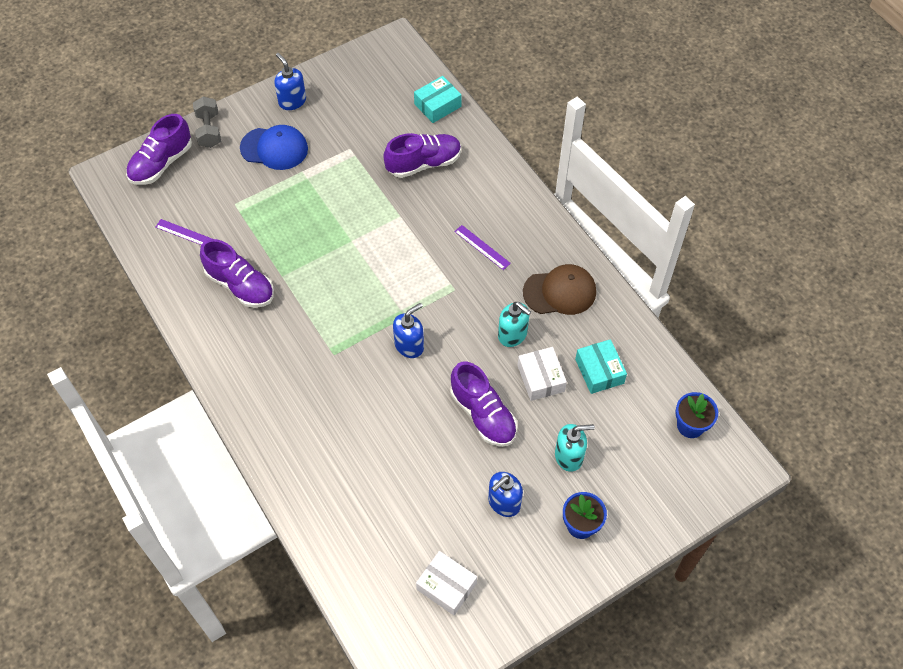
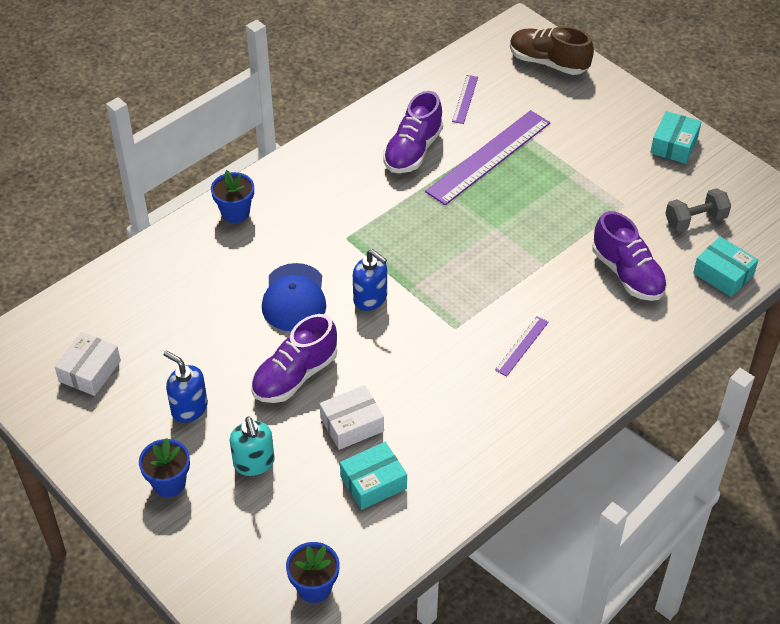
camera: 80 degrees right, 10 degrees down
purple shoe [126,114,192,185] -> brown shoe [510,26,594,75]
grey dumbbell [193,97,221,148] -> grey dumbbell moved to [665,188,731,232]
blue cap [240,125,308,170] -> blue cap moved to [262,263,326,331]
blue soap dispenser [274,53,306,110] -> turquoise box [650,111,702,164]
turquoise soap dispenser [498,302,531,347] -> none
brown cap [523,264,596,315] -> none
none -> blue flower pot [211,170,254,223]
none -> purple ruler [425,110,550,205]

